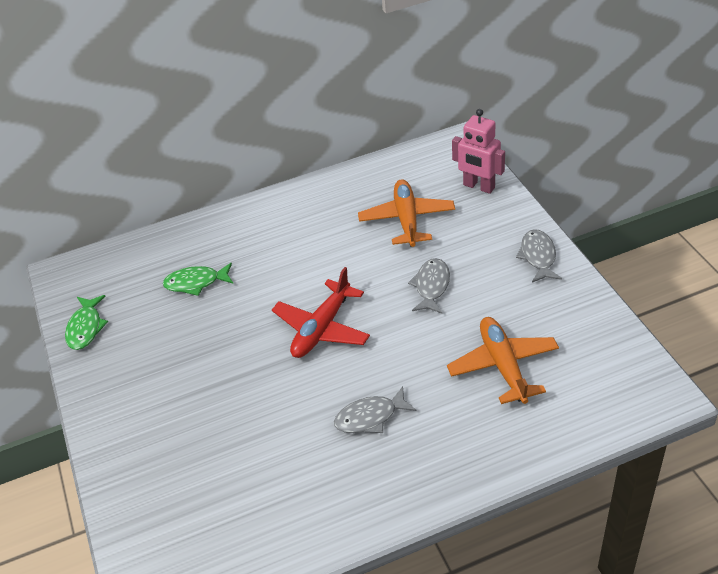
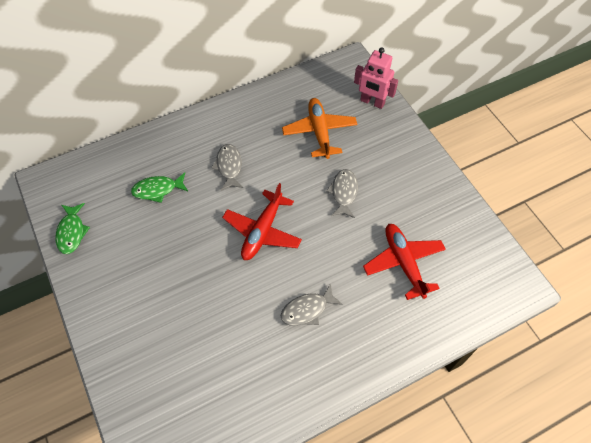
camera: 10 degrees left, 15 degrees up
orange plane [447,317,559,404] -> red plane [363,224,446,300]
grey fish [516,229,562,283] -> grey fish moved to [212,144,243,191]

